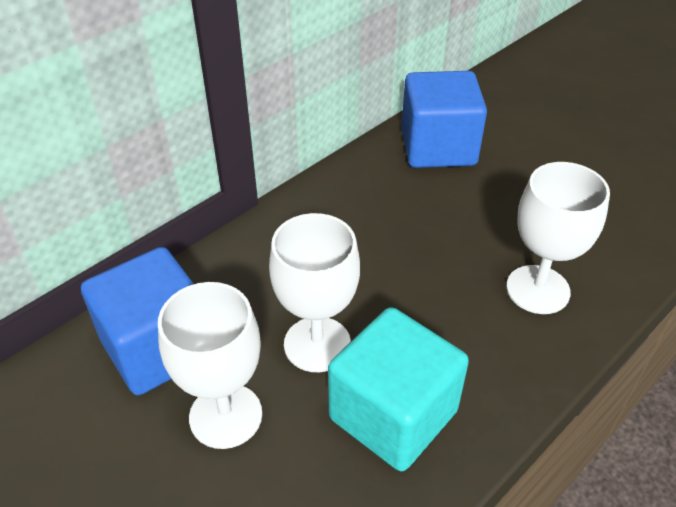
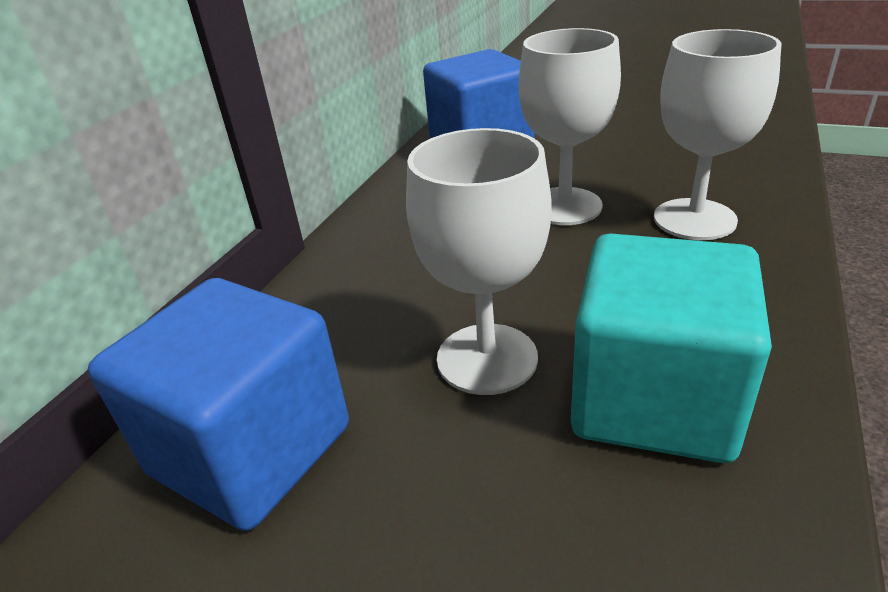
camera: 20 degrees left, 10 degrees down
white goblet [158,282,262,449] -> white goblet moved to [519,28,621,225]

